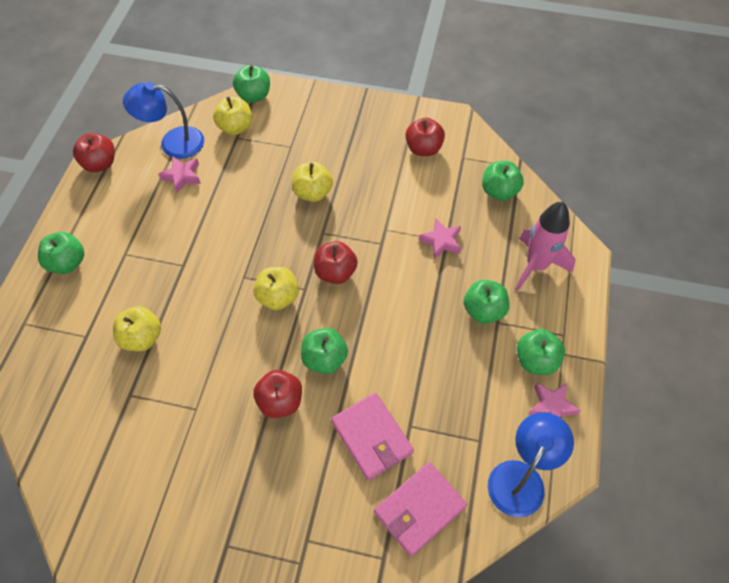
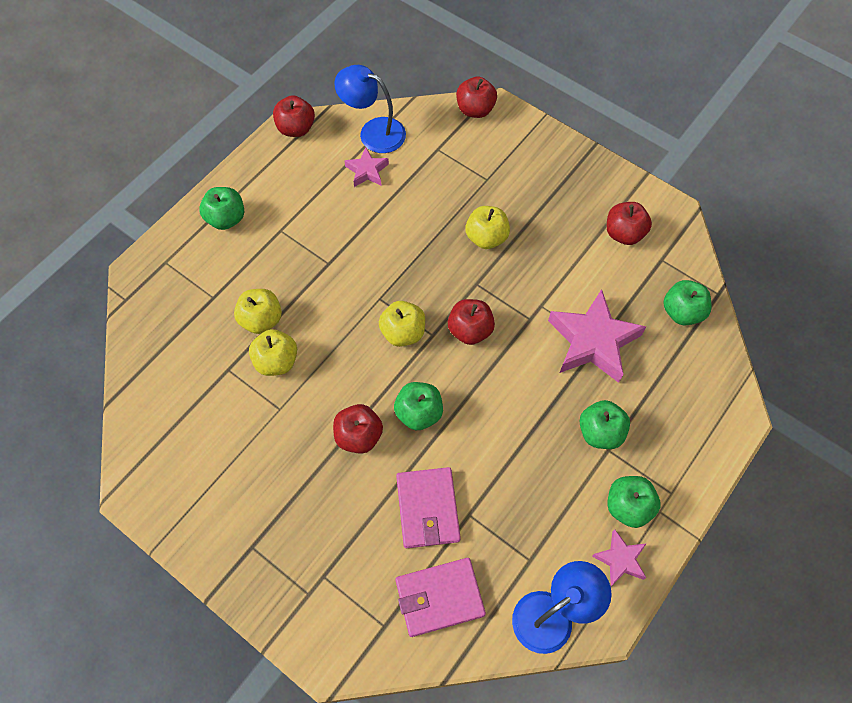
camera: 25 degrees right, 5 degrees up
yellow apple [213,97,252,135] -> yellow apple moved to [249,329,297,376]
green apple [233,65,270,103] -> red apple [456,77,497,118]
pink star [419,218,461,259] -> pink star [548,289,646,383], size x1.95
pink rocket [515,201,575,291] -> none

